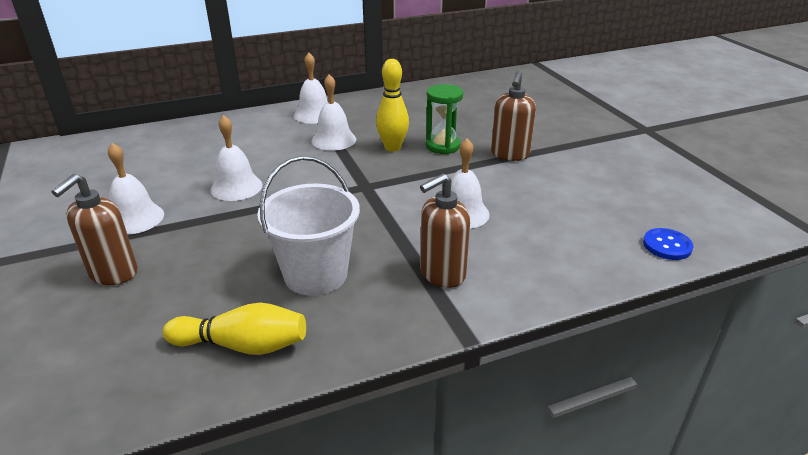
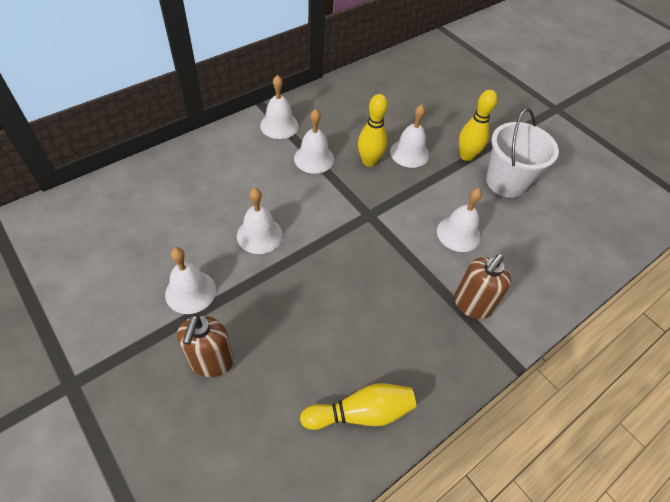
camera: 20 degrees left, 20 degrees up
white bucket [257,156,360,296] -> white bucket moved to [486,108,559,198]
green hourglass [426,84,463,154] -> white bell [390,105,429,168]
brown soap dispenser [491,71,536,161] -> yellow bowling pin [459,90,497,161]
blue button [643,228,693,260] -> none

